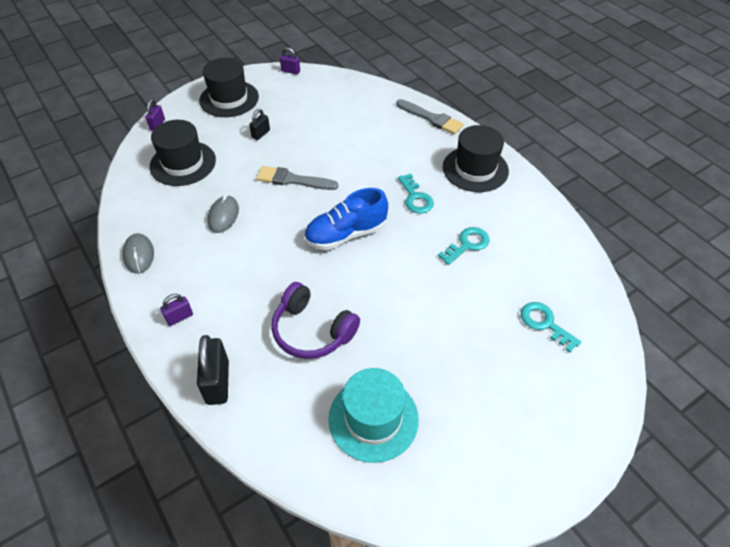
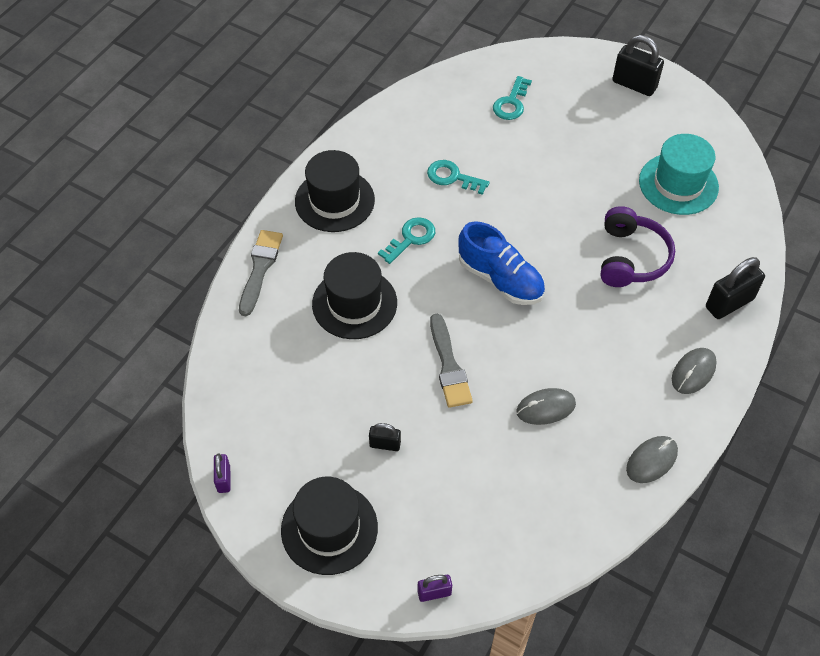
camera: 115 degrees left, 5 degrees up
black hat [150,120,216,186] -> black hat moved to [312,252,397,339]
purple padlock [160,294,193,326] -> grey mouse [672,348,717,394]
none -> black padlock [612,35,664,96]

